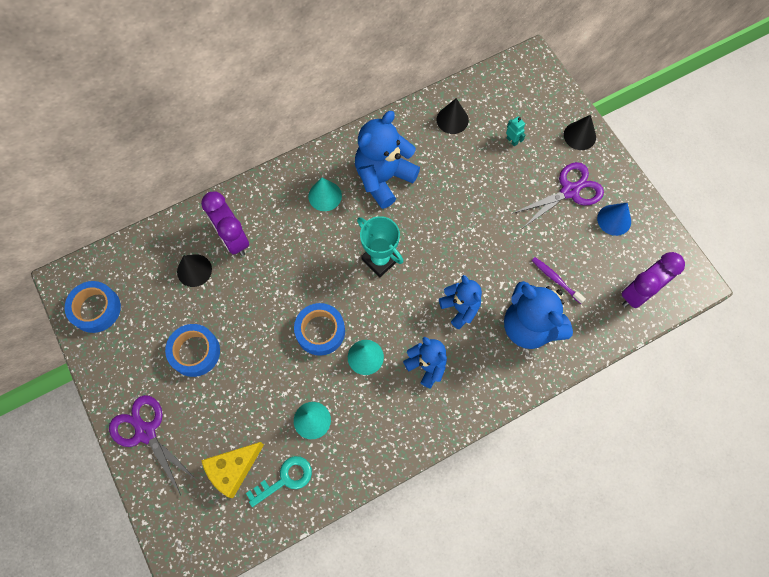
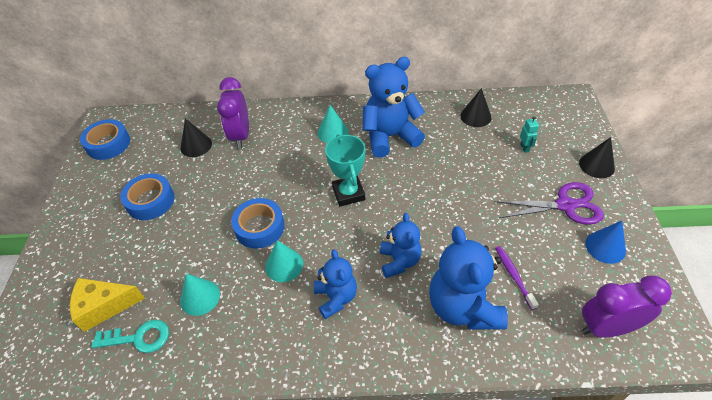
camera: 30 degrees right, 20 degrees down
purple scissors [109,395,198,495] -> none

